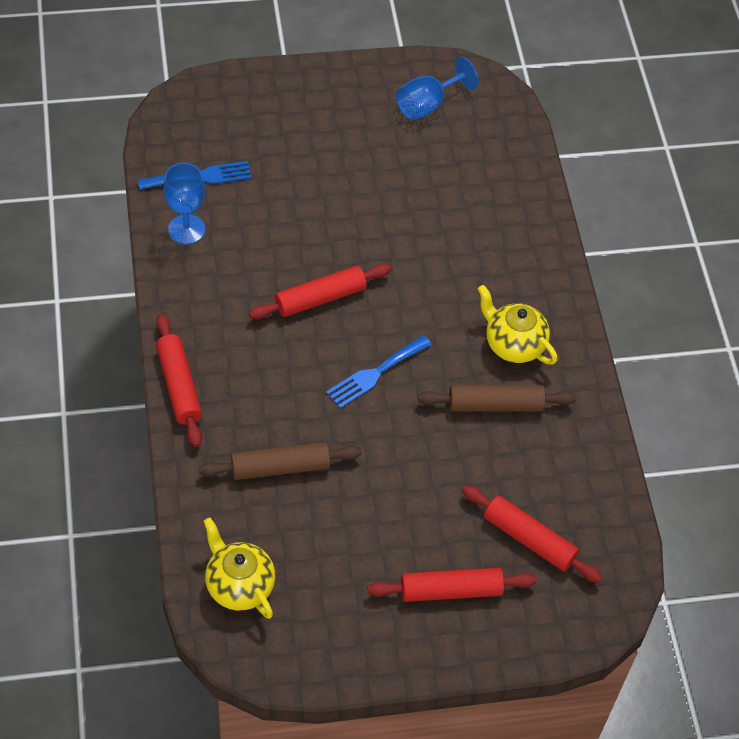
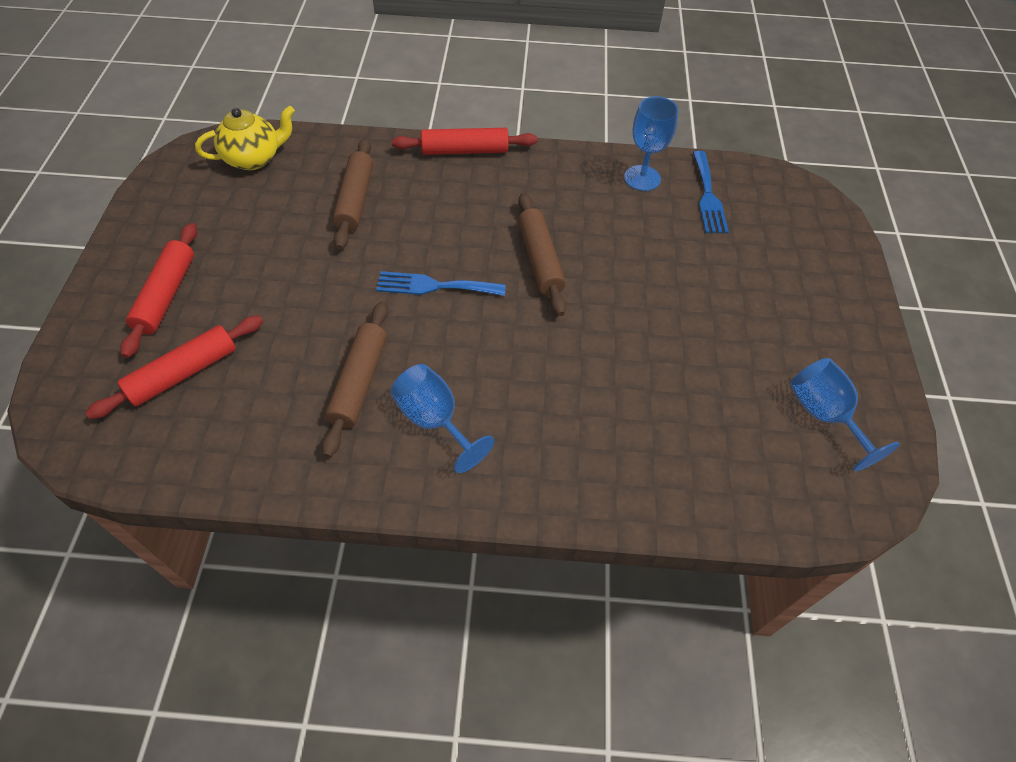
camera: 105 degrees right, 0 degrees up
red rolling pin [249,264,391,319] -> brown rolling pin [518,193,566,316]
blue fork [326,335,432,409] -> blue fork turned 60 degrees counterclockwise [376,271,506,296]
yellow teapot [478,285,558,364] -> blue goblet [391,364,495,473]

